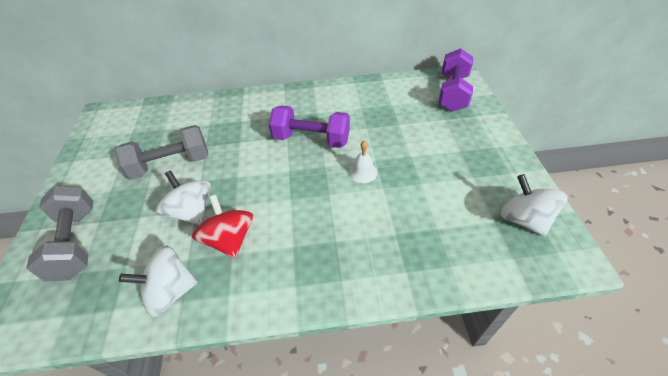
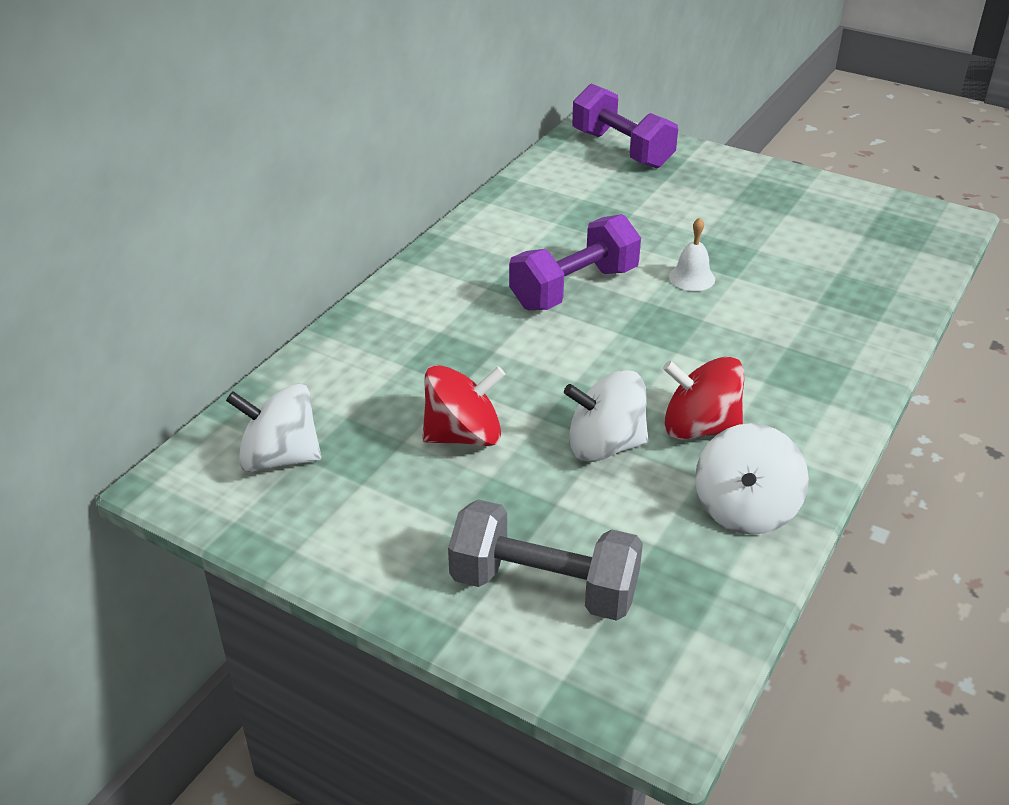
camera: 55 degrees left, 10 degrees down
grey dumbbell [114,125,208,180] -> red spinning top [422,365,506,446]
white spinning top [500,174,568,236] -> white spinning top moved to [226,383,321,472]

